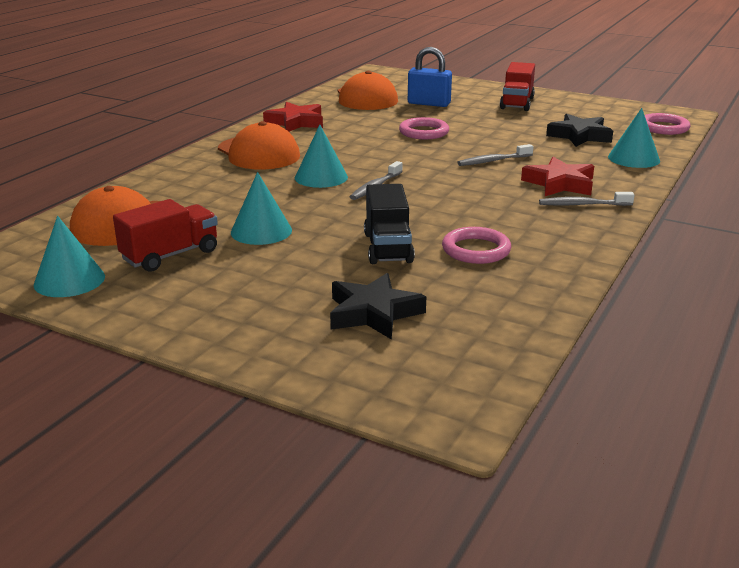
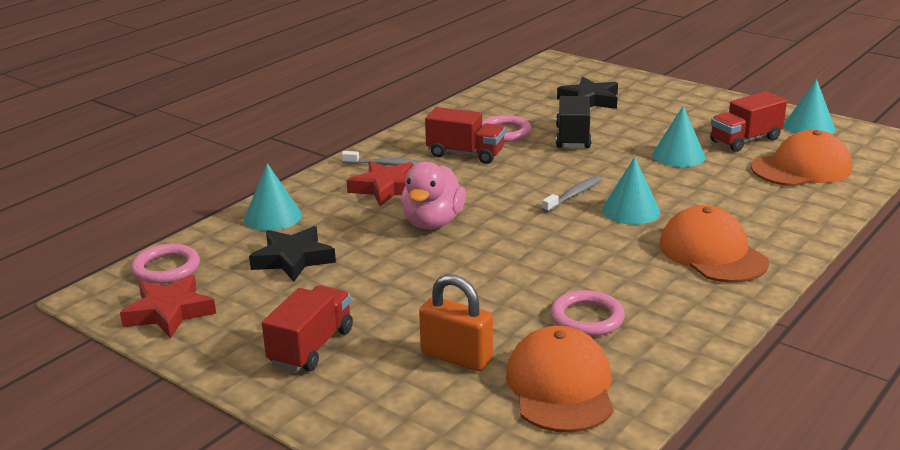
camera: 170 degrees left, 0 degrees up
red star [263,102,323,132] -> red star moved to [120,275,216,339]
pink ring [399,117,449,139] -> pink ring moved to [551,290,625,337]
blue padlock [408,47,452,107] -> orange padlock [419,274,493,371]
grey toothbrush [457,144,533,166] -> pink duck [401,162,466,229]
none -> red truck [425,107,505,164]

